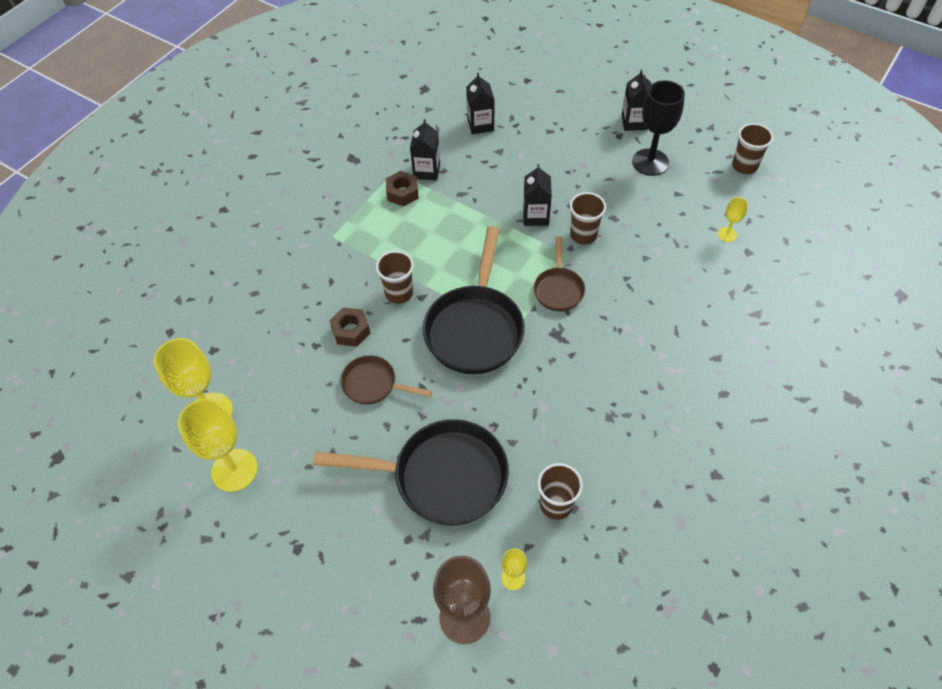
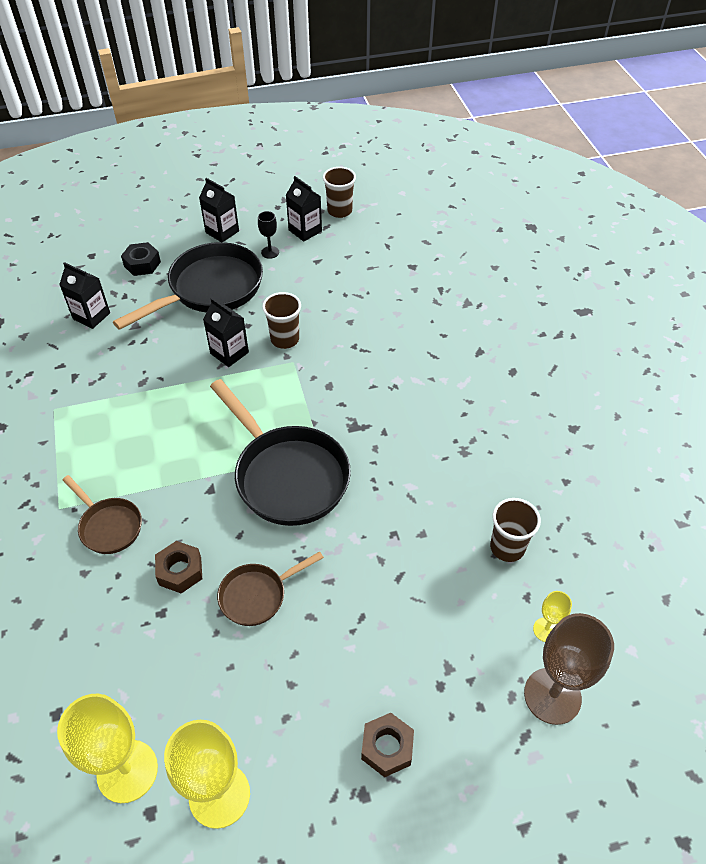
camera: 50 degrees left, 5 degrees down
black pan [313,419,509,526] -> black pan moved to [113,242,263,330]
brown cup [376,250,414,304] -> none
brown nut [386,171,419,207] -> brown nut moved to [361,713,414,777]
black carton [410,119,440,181] -> black carton moved to [286,176,322,242]
brown pan [534,237,585,311] -> brown pan moved to [63,475,142,554]
black goblet [632,80,685,176] -> black goblet [258,211,279,259], size x0.48
yellow goblet [718,197,748,242] -> none
none -> black nut [121,242,161,276]

